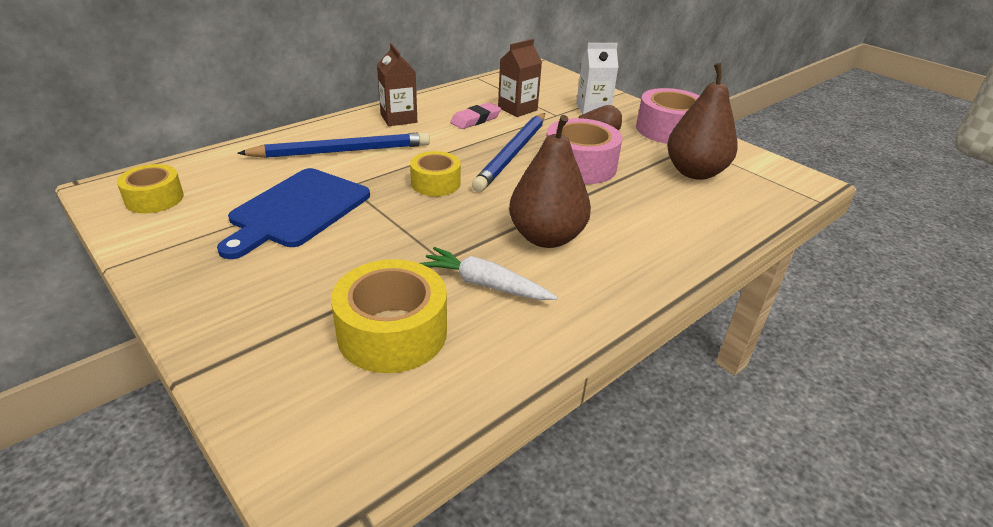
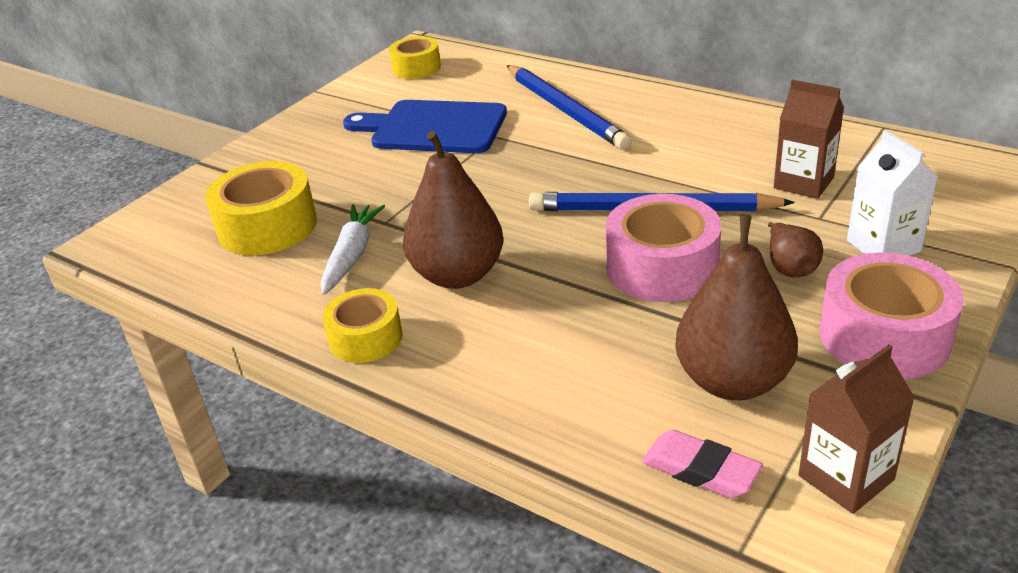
camera: 80 degrees right, 0 degrees up
brown carton [377,43,417,126] -> brown carton moved to [798,345,915,514]
yellow tape [410,151,461,196] -> yellow tape moved to [322,288,403,363]
pink eraser [450,103,501,129] -> pink eraser moved to [642,430,763,499]

